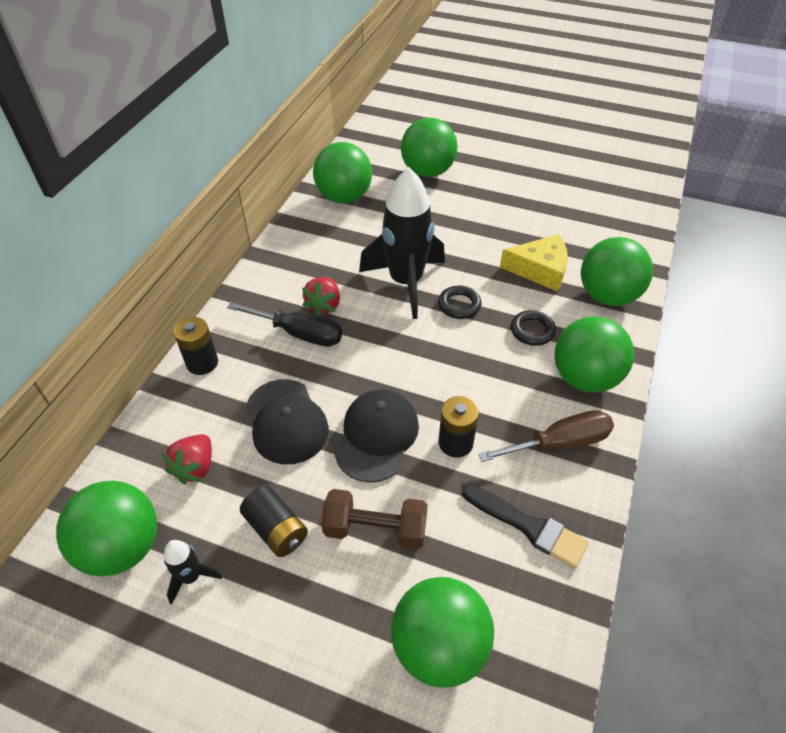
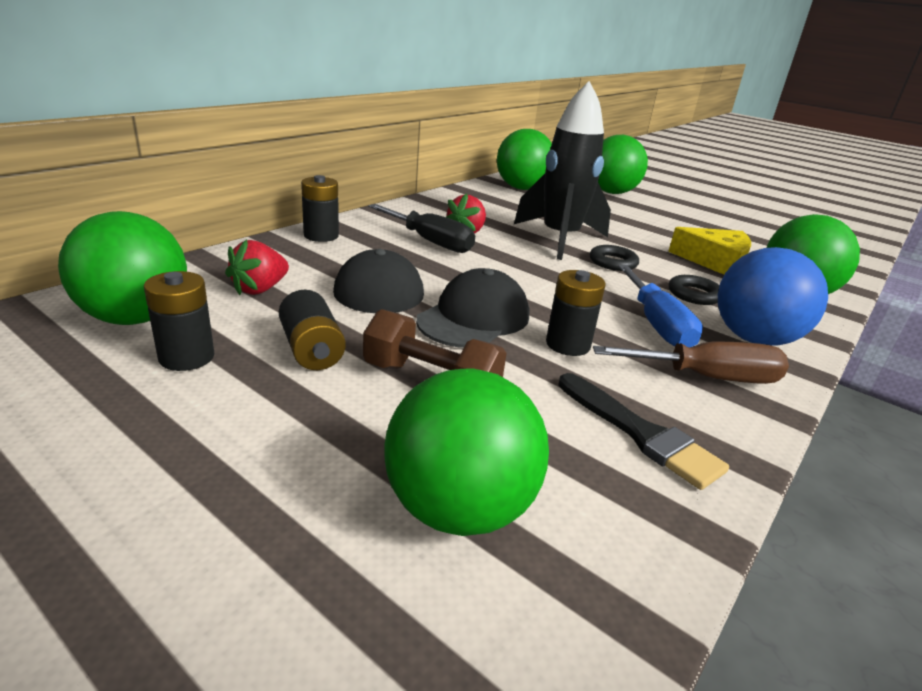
camera: 15 degrees right, 20 degrees down
black rocket [164,540,222,605] -> black battery [144,271,215,371]
green ball [554,316,634,393] -> blue ball [718,247,828,346]
none -> blue screwdriver [618,265,703,347]

